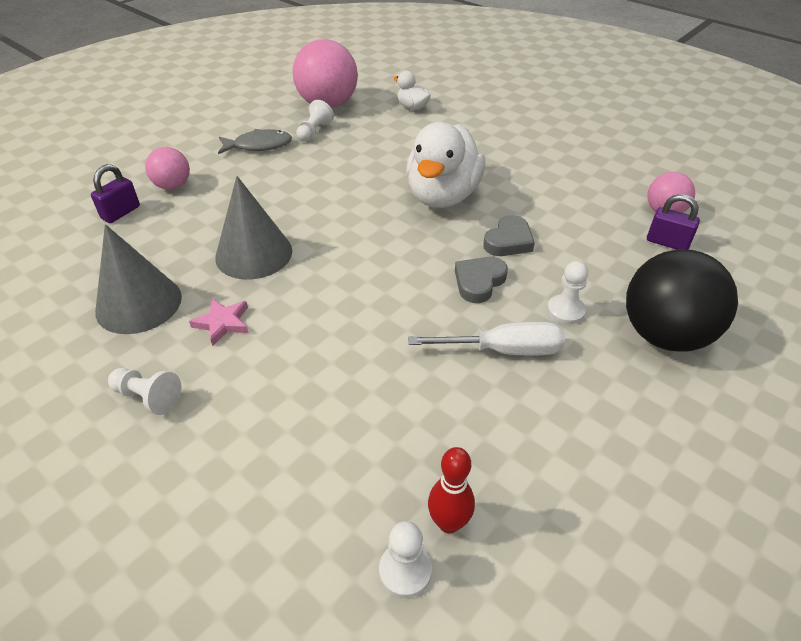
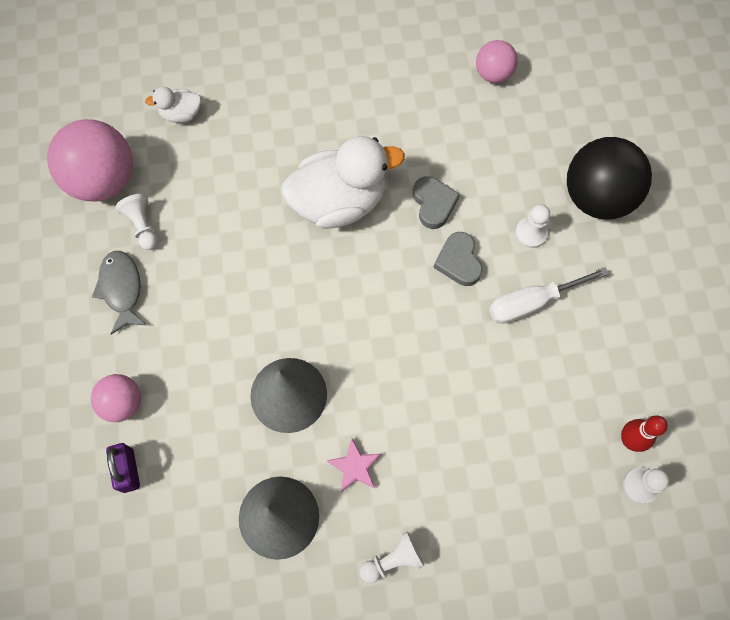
camera: 50 degrees left, 25 degrees up
grey fish [218,129,292,154] -> grey fish turned 45 degrees counterclockwise [92,251,147,335]
white duck [406,122,485,208] -> white duck turned 75 degrees counterclockwise [282,136,405,229]
white screwdriver [408,322,565,355] -> white screwdriver turned 150 degrees counterclockwise [489,267,609,324]
purple padlock [647,194,700,250] -> none

